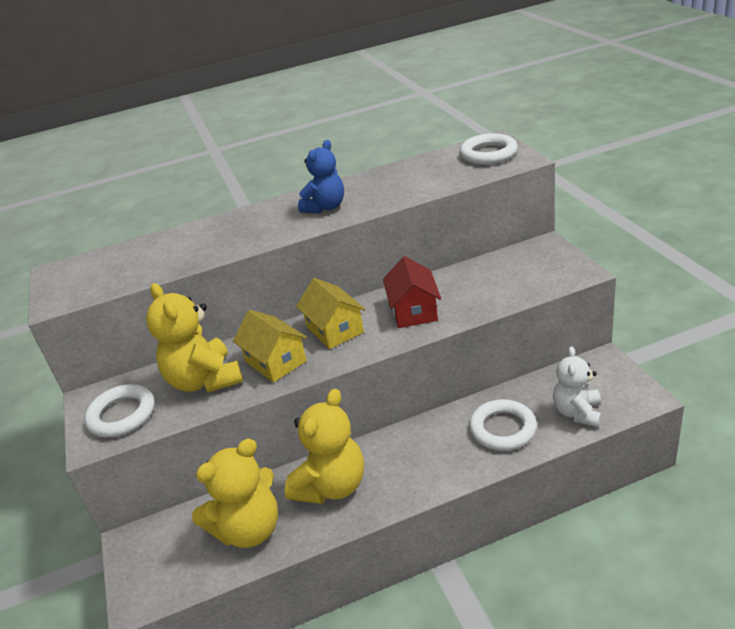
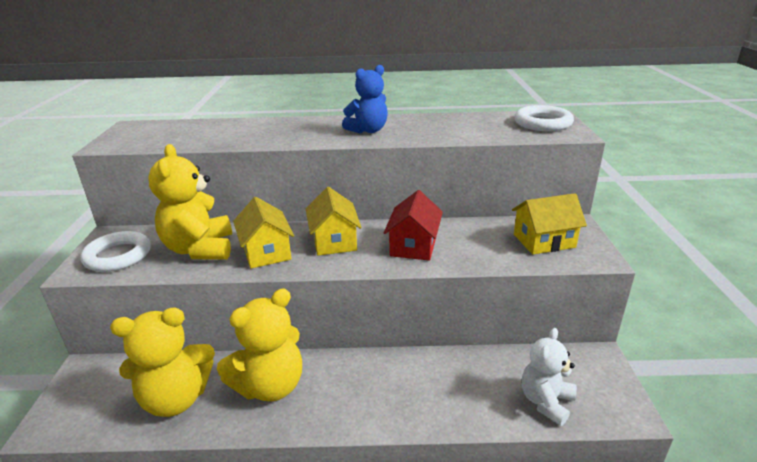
camera: 15 degrees right, 5 degrees down
white ring [469,399,537,451] -> none
none -> yellow house [512,193,587,255]

